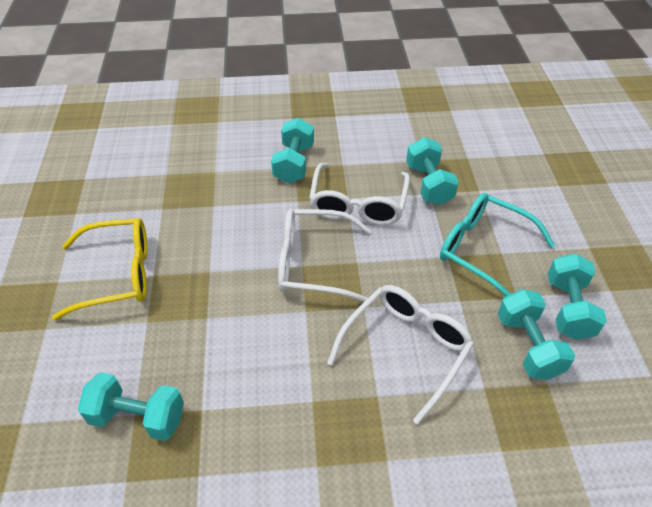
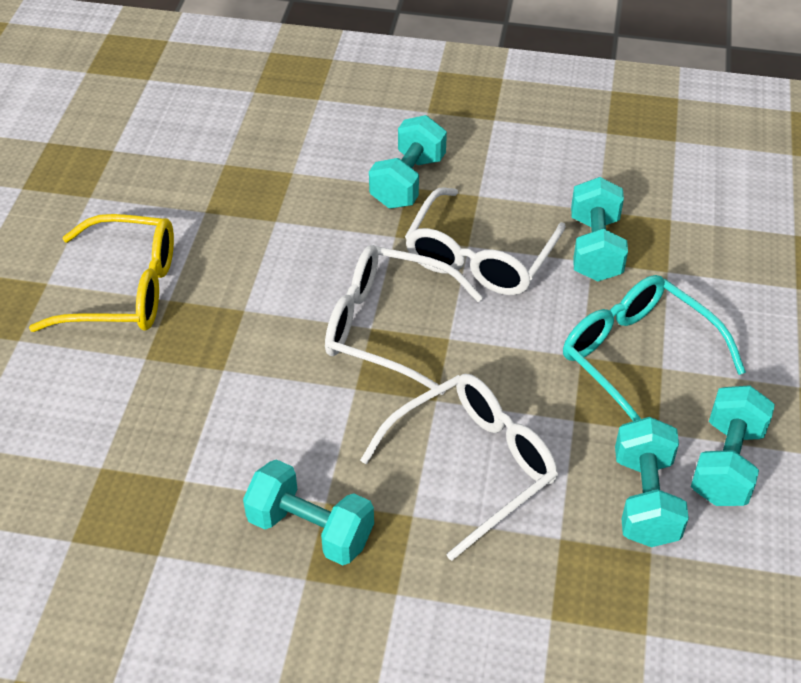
camera: 15 degrees right, 0 degrees up
turquoise dumbbell [78,372,184,441] -> turquoise dumbbell moved to [243,459,374,565]

